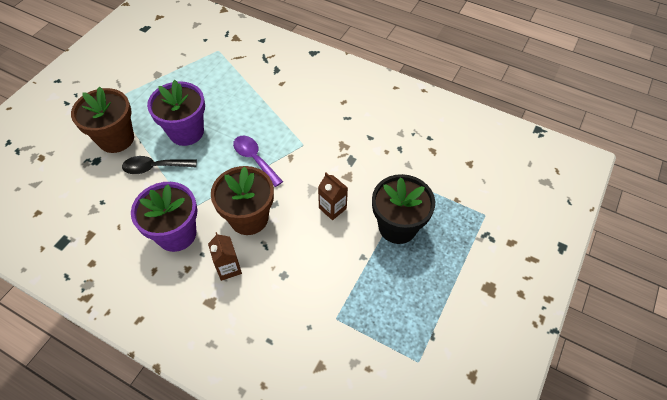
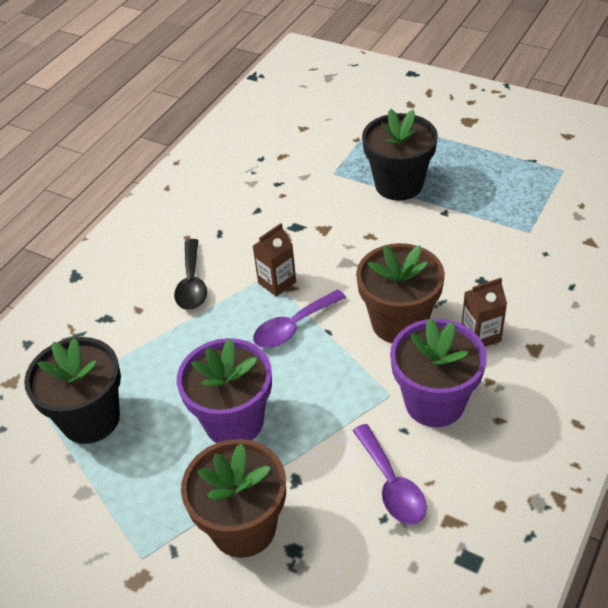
camera: 85 degrees left, 10 degrees down
black spoon [122,156,197,174] -> black spoon moved to [174,239,207,310]
brown carton [318,173,348,220] -> brown carton moved to [253,223,296,297]
none -> black flower pot [24,337,121,444]
none -> purple spoon [352,424,427,525]

